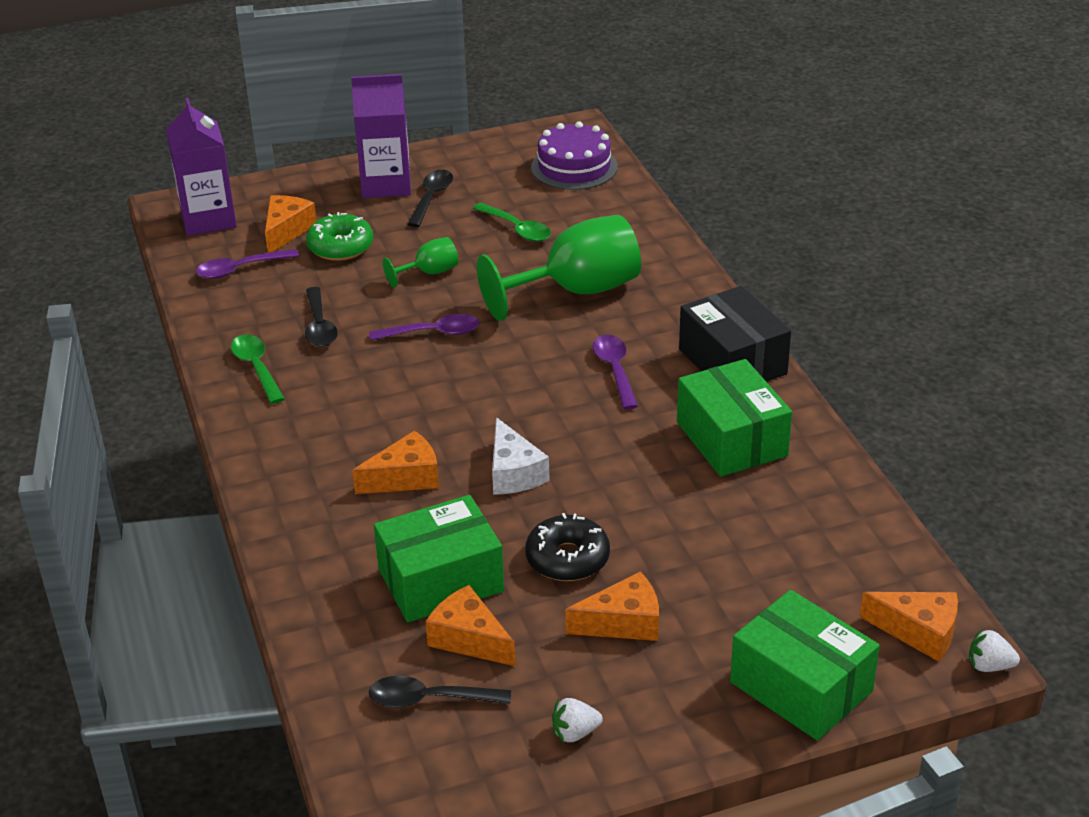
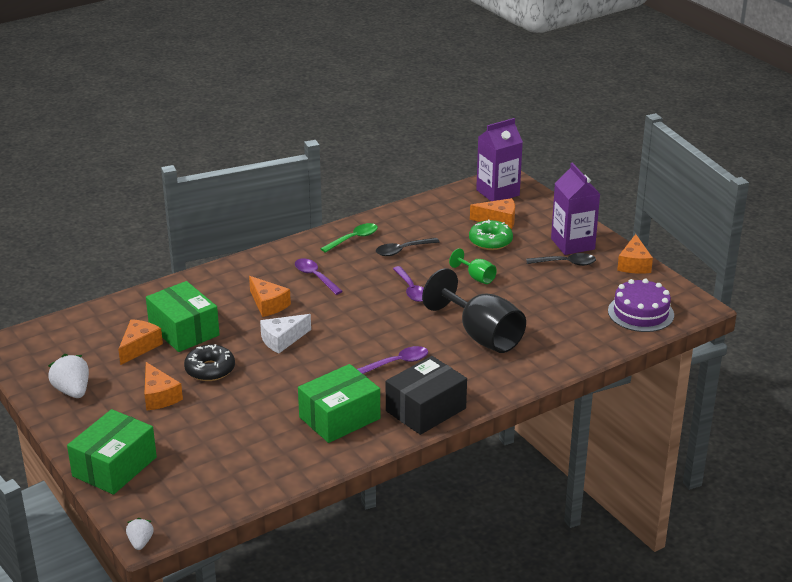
camera: 75 degrees right, 5 degrees down
purple spoon [196,249,299,279] -> purple spoon moved to [295,258,343,295]
black spoon [369,676,511,708] -> none
green spoon [473,203,551,242] -> none
green goblet [477,215,641,321] -> black goblet [422,268,526,353]
white strawberry [552,698,603,742] -> white strawberry [48,354,89,398], size x1.69
orange cheese [860,592,958,662] -> orange cheese moved to [617,234,653,274]

